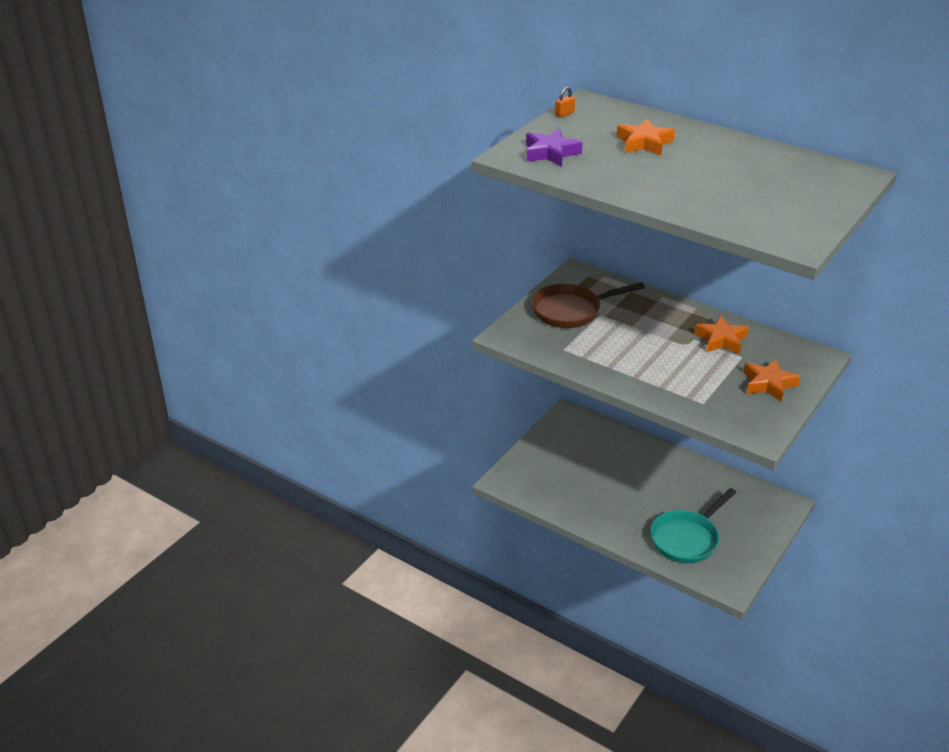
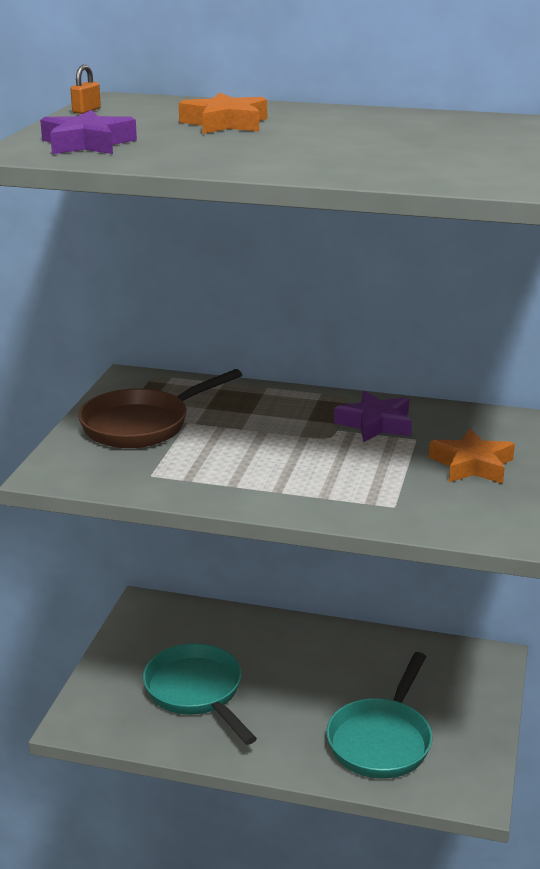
camera: 20 degrees left, 10 degrees down
orange star [694,315,749,354] -> purple star [334,391,412,442]
none -> turquoise pan [143,643,257,745]

